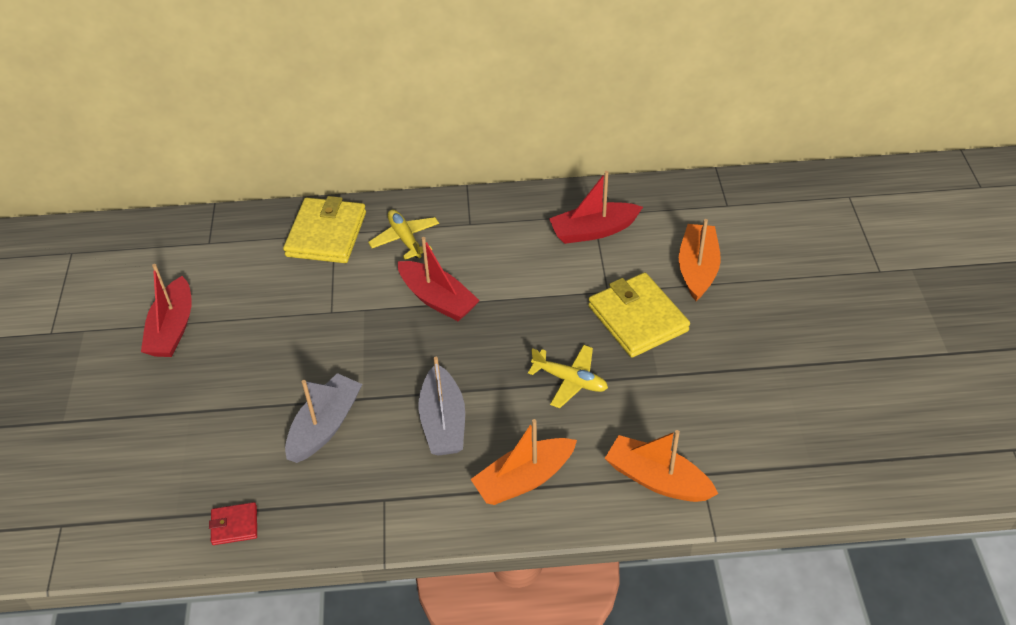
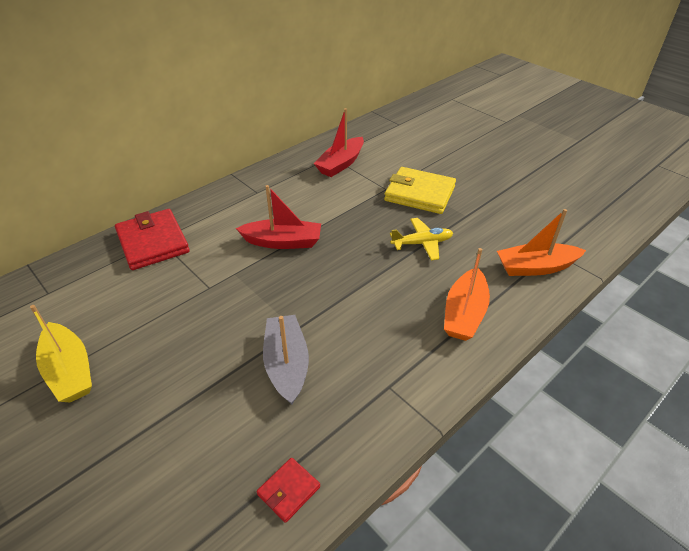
camera: 40 degrees left, 5 degrees down
red boat [141,264,192,357] -> yellow boat [30,305,92,402]
yellow wallet [283,196,366,263] -> red wallet [115,209,190,270]
yellow plane [368,209,439,260] -> none
grey boat [418,357,465,456] -> none
orange boat [679,219,721,301] -> none

